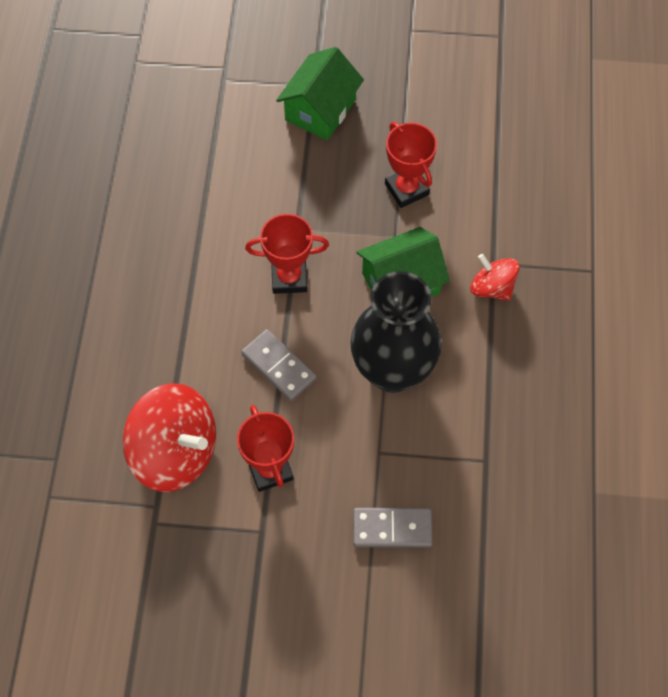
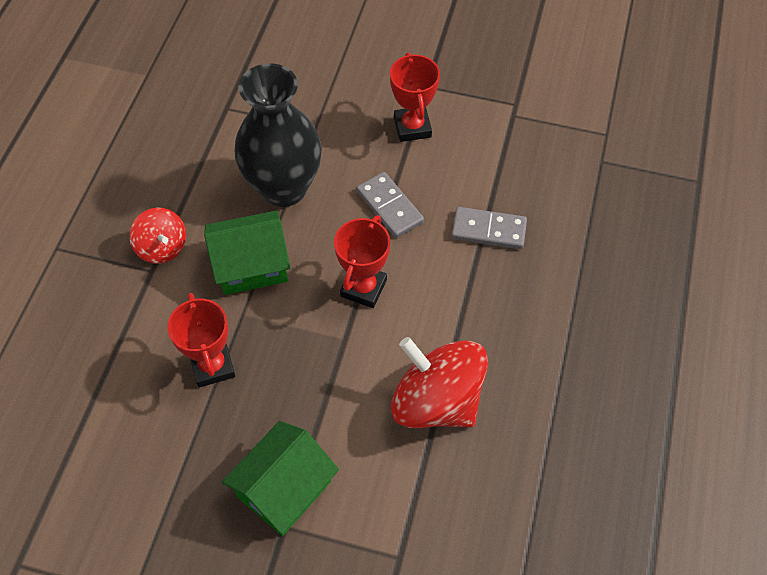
camera: 170 degrees left, 5 degrees down
red spinning top [123,383,216,492] -> red spinning top moved to [391,337,488,428]
red trophy [245,214,329,294] -> red trophy turned 75 degrees counterclockwise [334,215,390,308]
grey domino [353,508,432,547] -> grey domino moved to [451,207,527,249]

